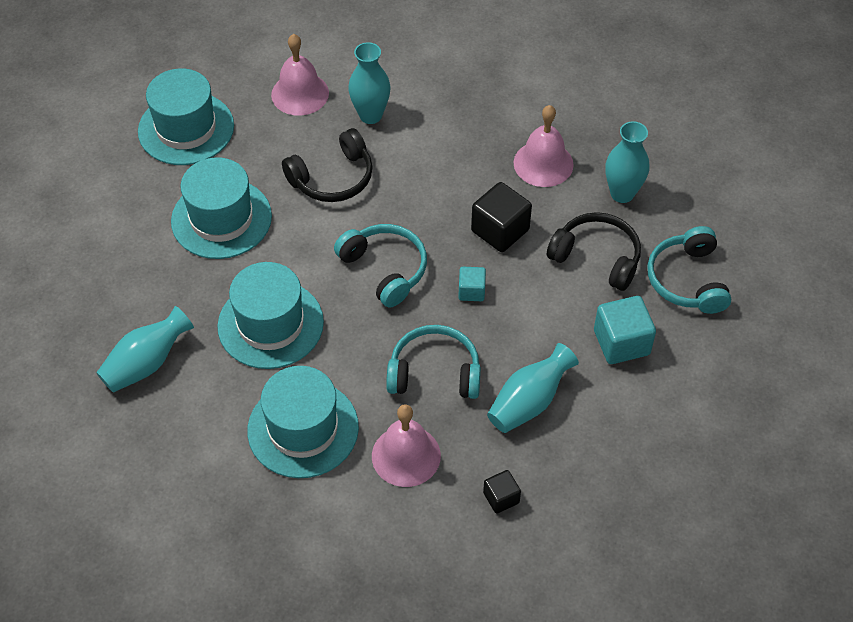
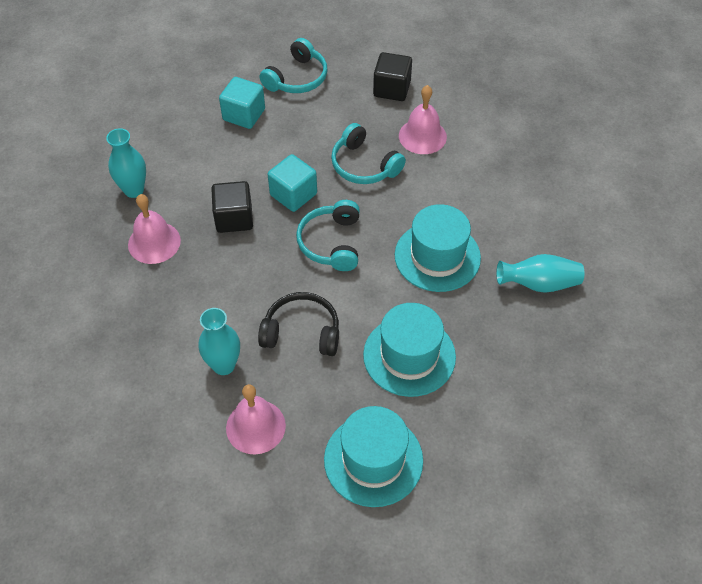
camera: 140 degrees left, 0 degrees up
turquoise hat [247,366,359,478] -> none
turquoise cube [458,267,486,301] -> turquoise cube [268,154,317,212], size x1.76
black cube [483,470,521,514] -> black cube [373,52,412,101], size x1.76
turquoise vase [487,343,579,433] -> none
black headphones [547,212,641,291] -> none
turquoise headphones [647,226,731,314] -> turquoise headphones moved to [259,38,327,93]

